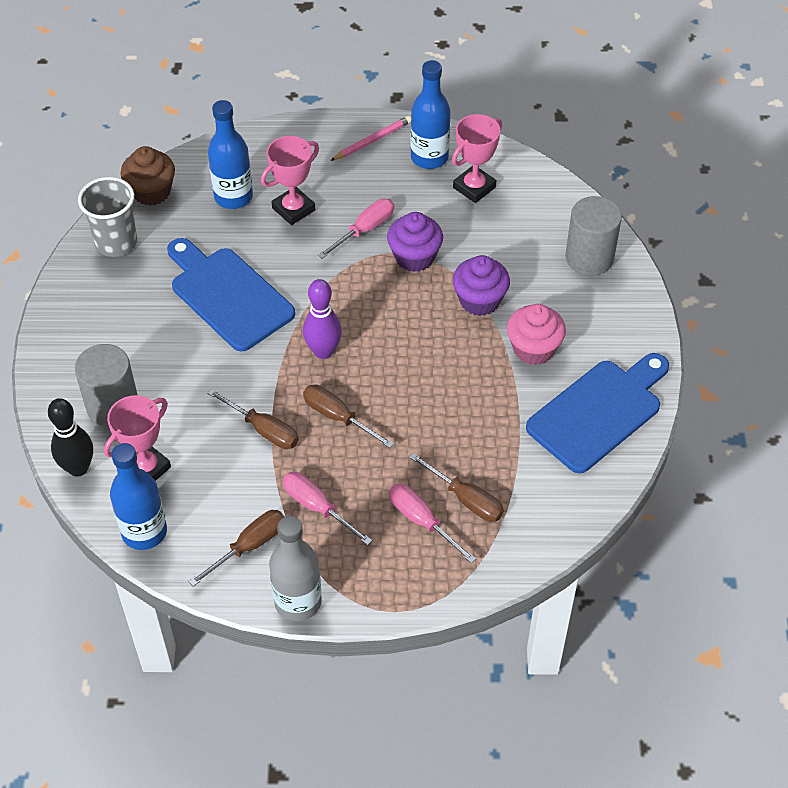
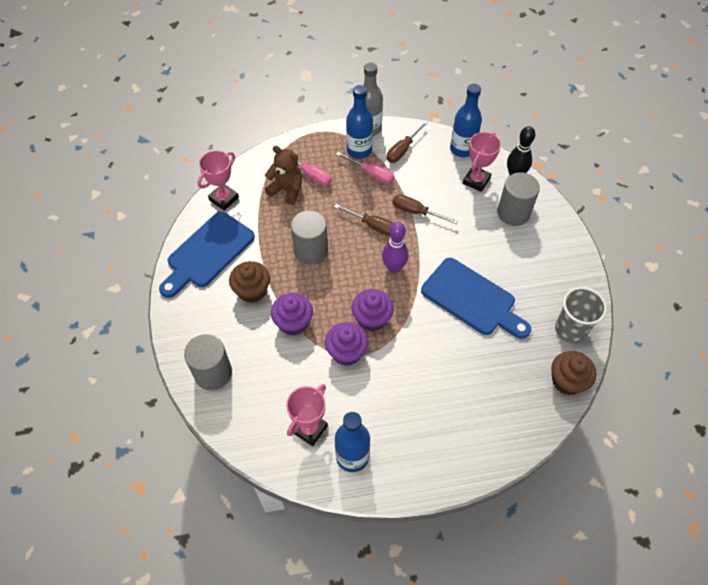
camera: 170 degrees right, 5 degrees up
blue bottle [208,100,253,209] -> blue bottle moved to [346,85,373,159]
pink trophy [261,136,319,225] -> pink trophy moved to [198,150,239,211]
pink screwdriver [318,199,394,259] -> none
pink pencil [330,116,411,161] -> none
brown screwdriver [409,453,504,522] -> brown teddy bear [265,146,302,205]
pink cupcake [507,304,566,365] -> brown cupcake [229,261,270,303]
none -> grey cylinder [291,210,328,265]
none -> purple cupcake [352,289,394,332]

